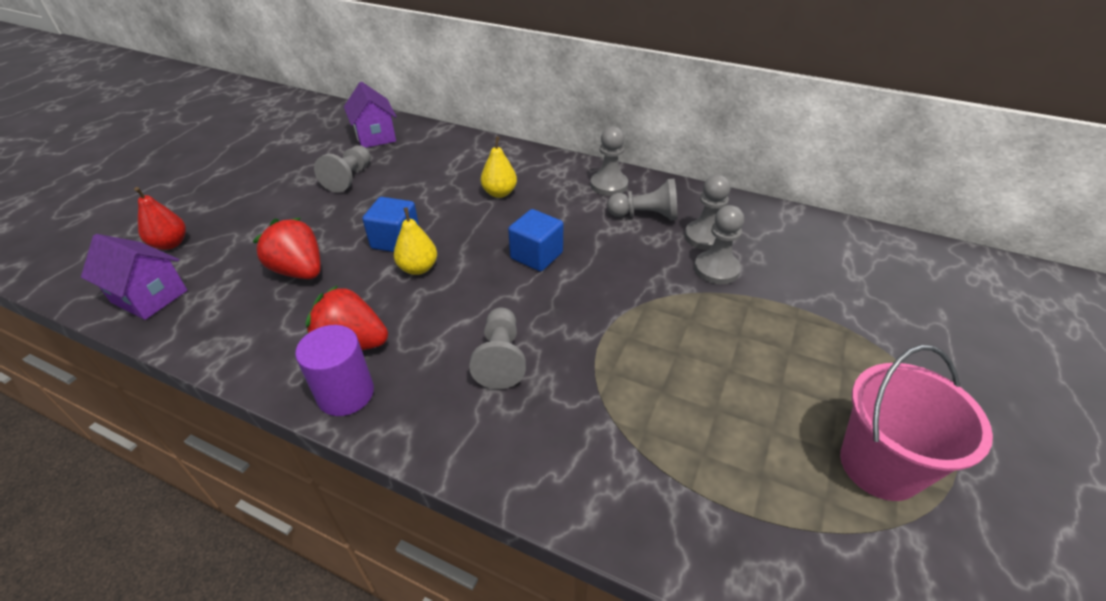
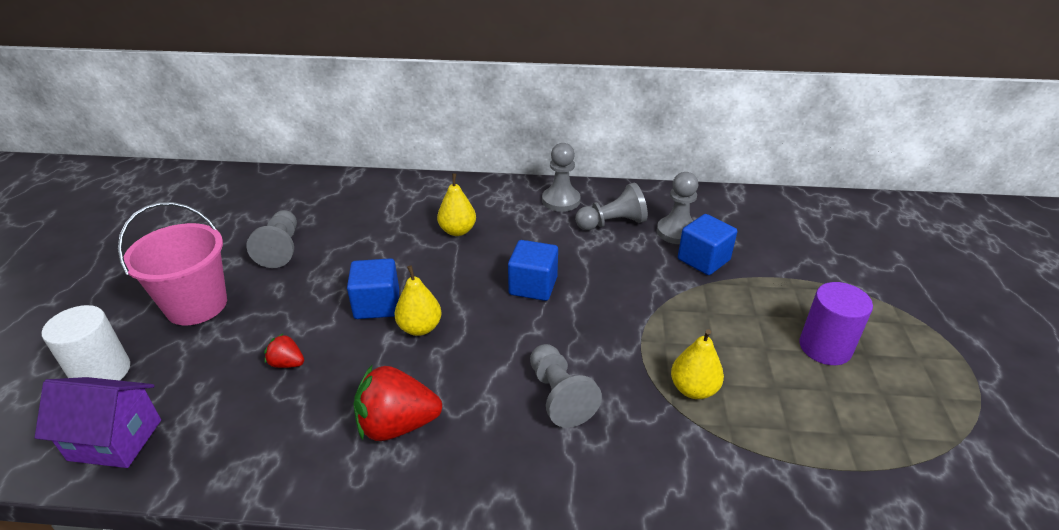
camera: 20 degrees left, 5 degrees down
red pear [134,187,186,250] -> white cylinder [42,305,130,381]
red strawberry [253,218,321,279] -> red strawberry [264,334,304,368], size x0.50
purple cylinder [295,325,374,416] -> purple cylinder moved to [799,282,873,365]
purple house [344,82,397,148] -> none
grey pawn [694,205,744,284] -> blue cube [678,214,737,275]
pink bucket [840,345,993,501] -> pink bucket moved to [118,202,227,325]
none -> yellow pear [671,329,724,399]

